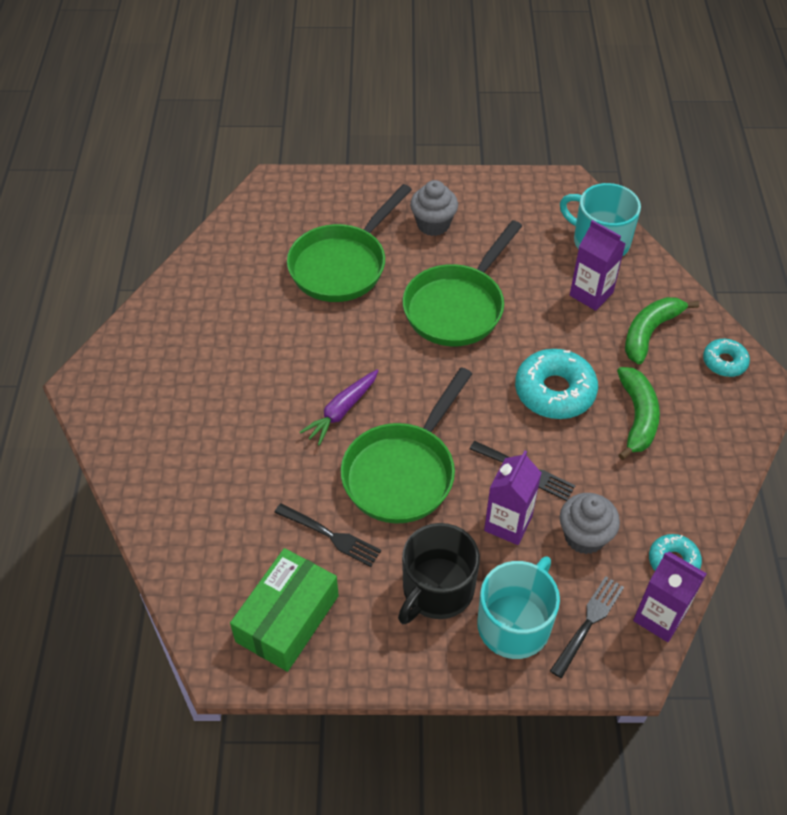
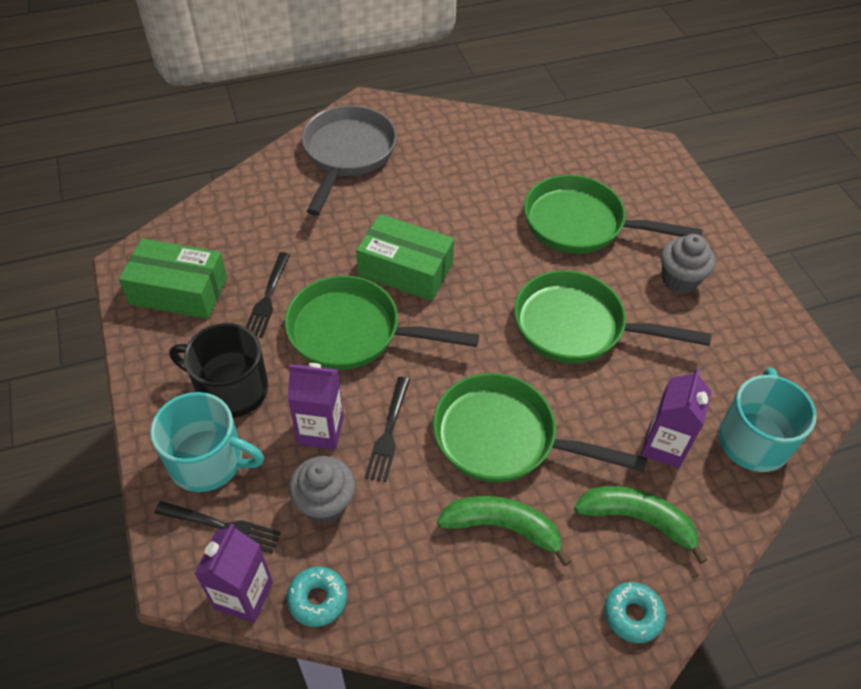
camera: 70 degrees right, 0 degrees up
purple carrot [300,369,379,446] -> green box [356,214,454,301]
turquoise donut [515,349,598,419] -> green pan [433,373,647,483]
green banana [617,367,660,460] -> green banana turned 150 degrees counterclockwise [437,496,571,566]
none -> grey pan [302,105,397,216]

